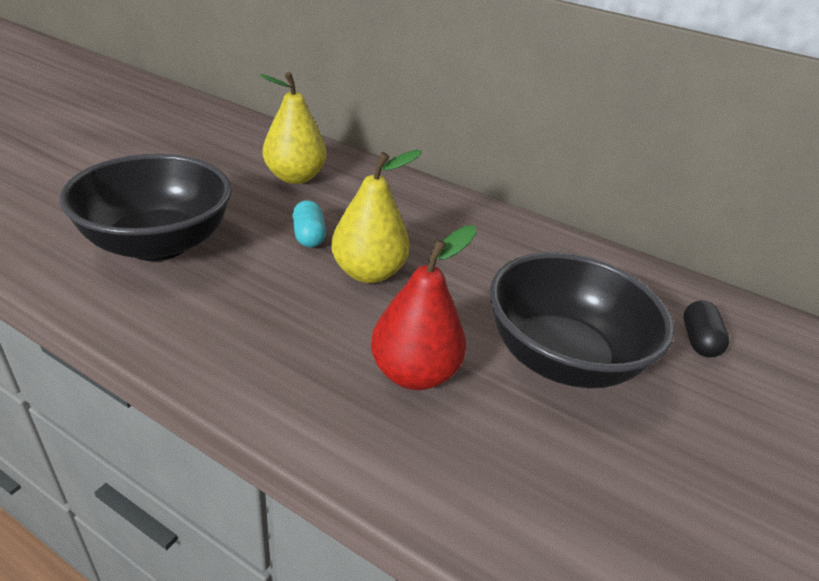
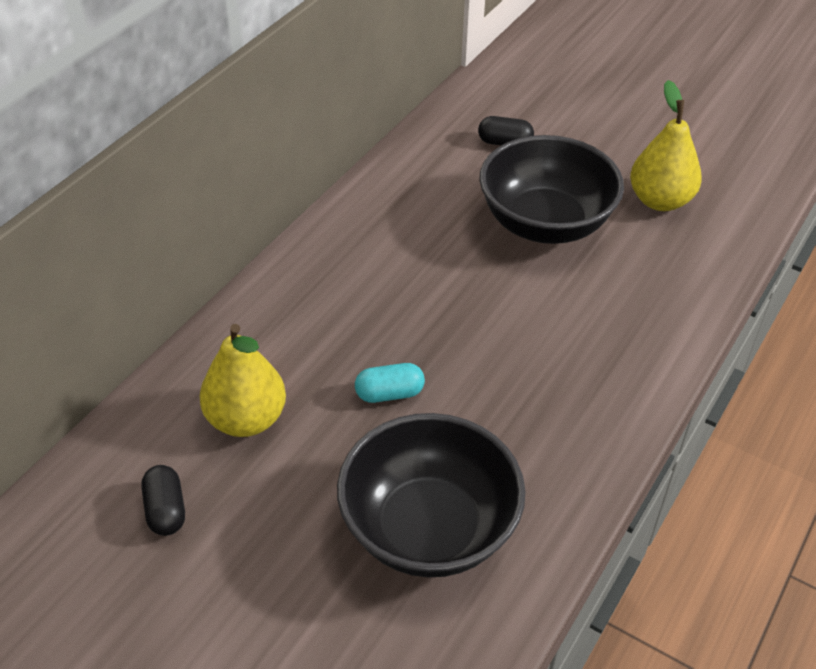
camera: 85 degrees left, 10 degrees up
yellow pear [331,150,422,283] -> yellow pear moved to [630,80,702,211]
red pear [371,225,476,390] -> none
none -> black capsule [141,465,185,536]

